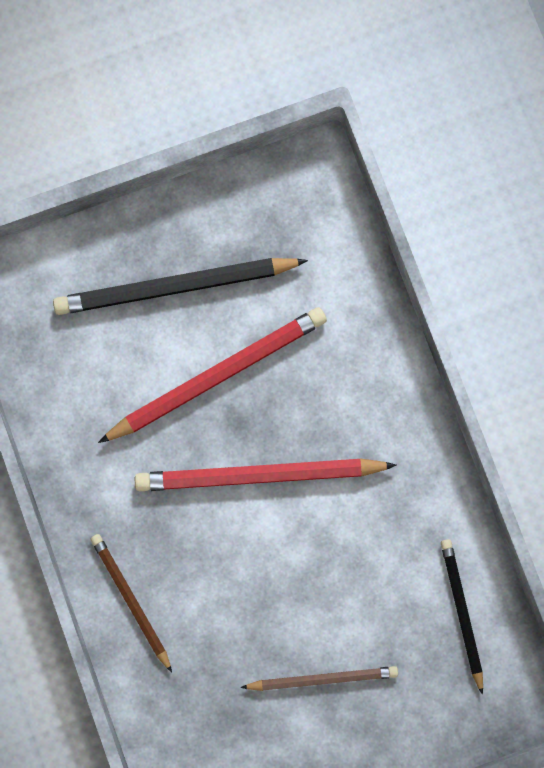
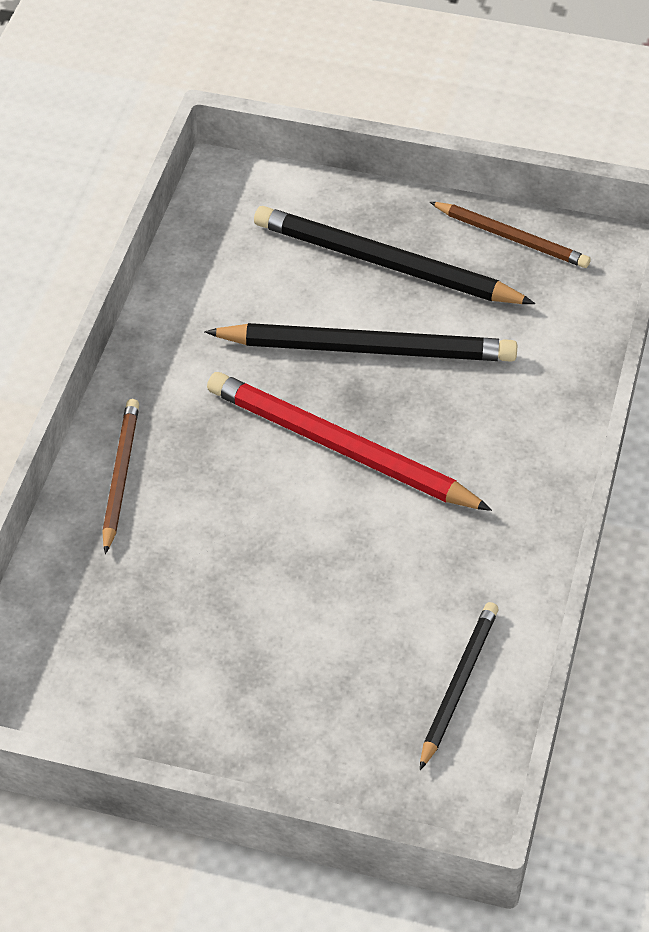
camera: 35 degrees right, 30 degrees down
red pencil [98,307,327,443] -> black pencil [204,323,517,362]
brown pencil [241,666,398,691] -> brown pencil moved to [430,202,591,268]

